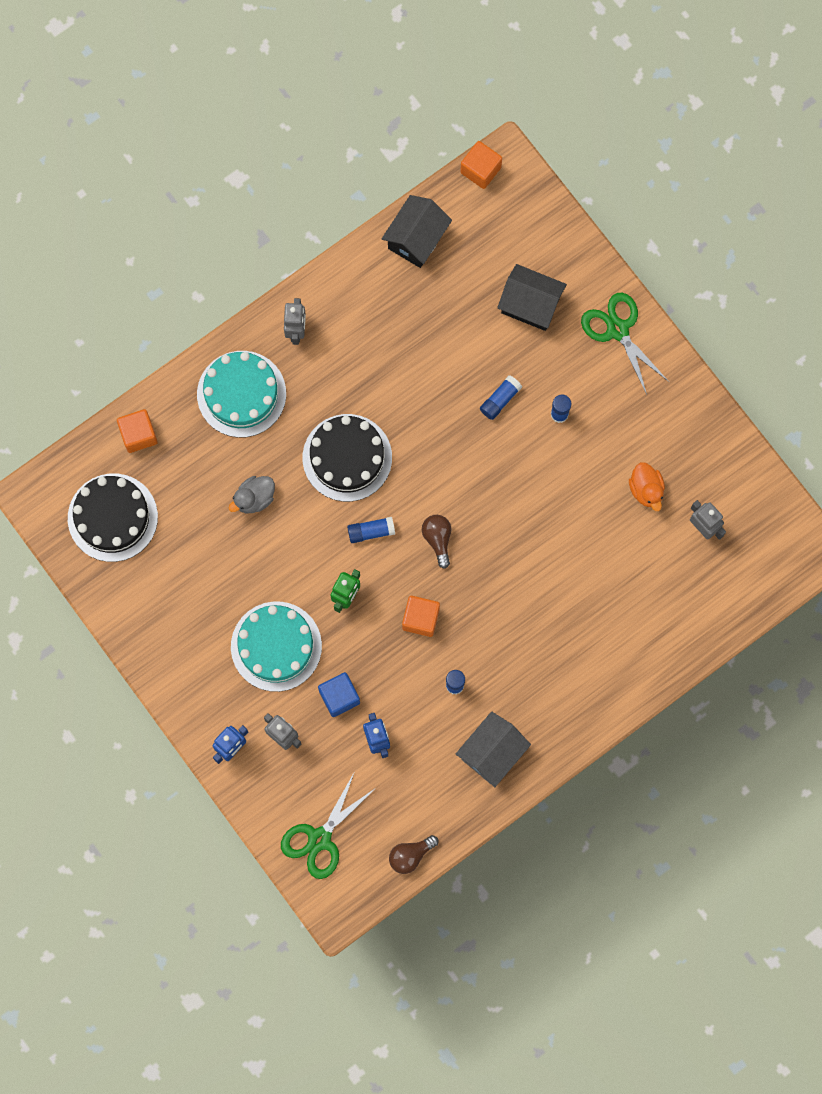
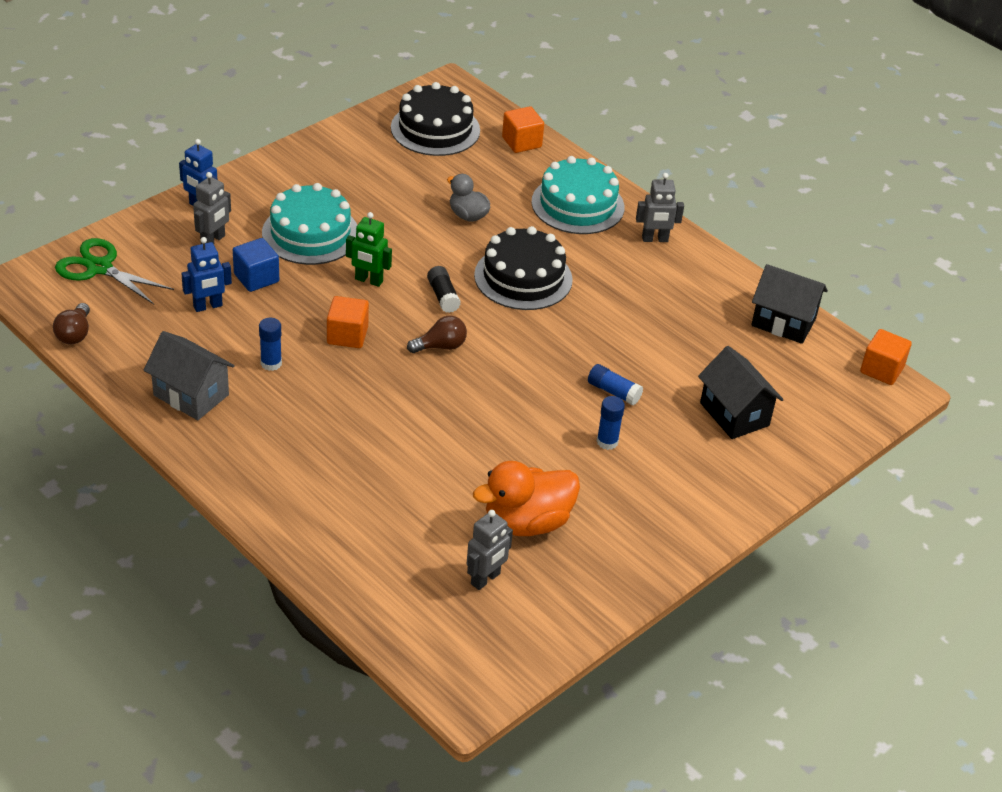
camera: 80 degrees right, 35 degrees down
blue glue stick [347,517,395,543] -> black glue stick [427,266,461,313]
brown light bulb [389,835,438,874] -> brown light bulb turned 135 degrees counterclockwise [53,303,90,344]
black house [497,264,567,331] -> black house turned 45 degrees counterclockwise [698,346,784,439]
green scissors [581,293,669,395] -> none
orange duck [629,462,665,511] -> orange duck [473,461,580,536], size x1.69

